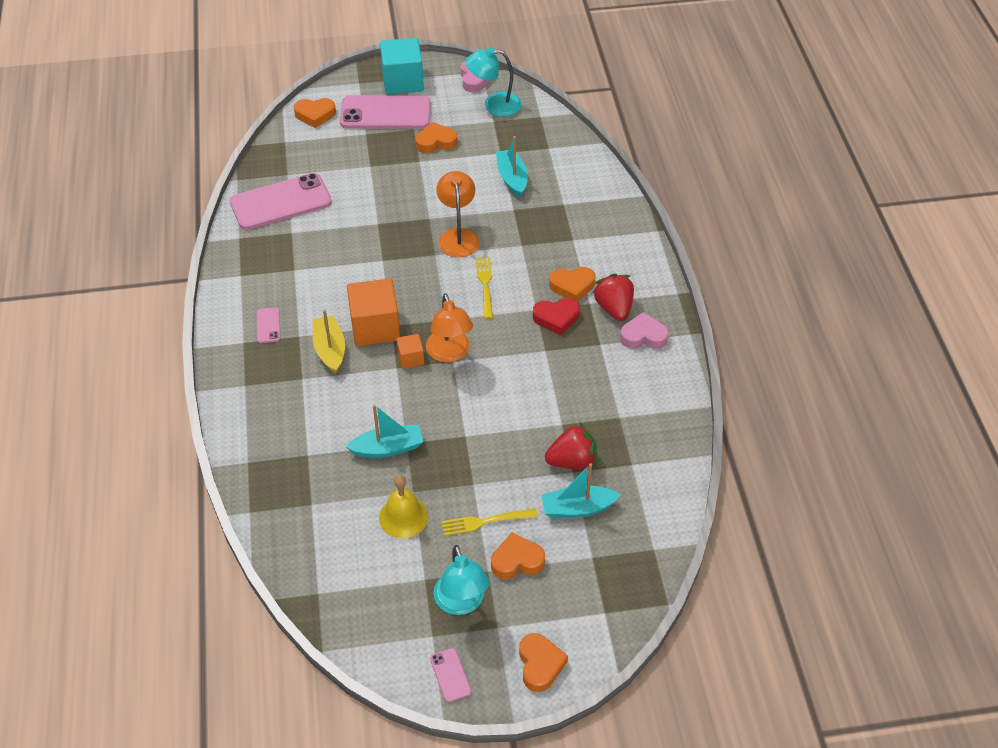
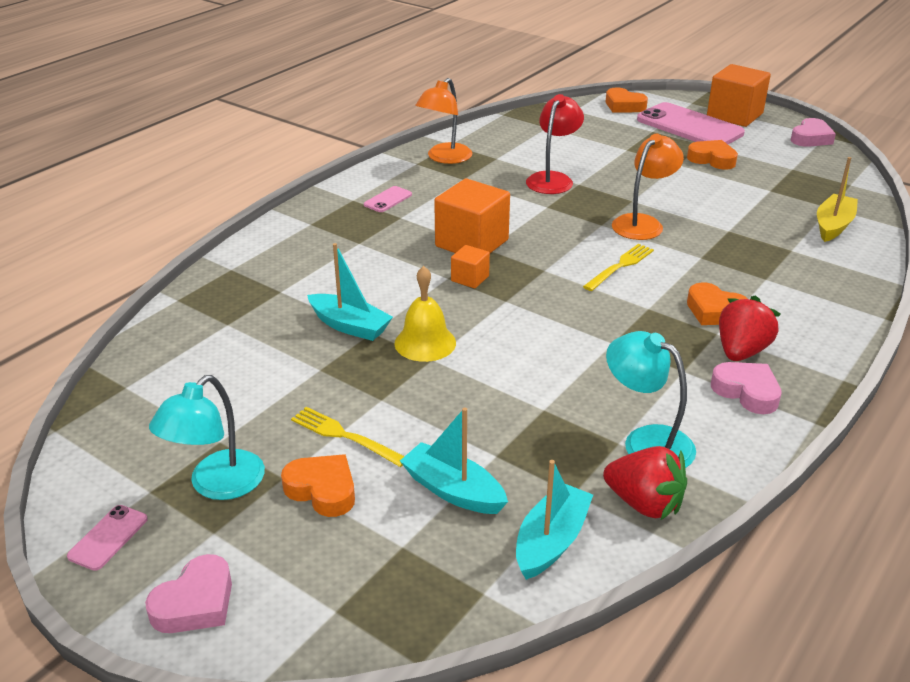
camera: 45 degrees right, 15 degrees down
pink phone [230,173,332,230] -> none
yellow boat [313,310,345,374] -> yellow boat moved to [817,157,858,242]
yellow bell [379,475,428,538] -> yellow bell moved to [395,266,456,362]
turquoise cube [380,38,424,94] -> orange cube [707,64,771,127]
orange lamp [426,293,473,362] -> orange lamp moved to [415,78,473,164]
turquoise lamp [466,47,522,117] -> turquoise lamp moved to [606,331,696,468]
turquoise boat [496,136,528,198] -> turquoise boat moved to [516,460,593,580]
orange heart [519,633,568,692] -> pink heart [145,554,232,633]
red heart [533,298,580,335] -> none
red strawberry [545,423,597,470] -> red strawberry moved to [603,446,687,521]
none -> red lamp [526,94,584,194]

